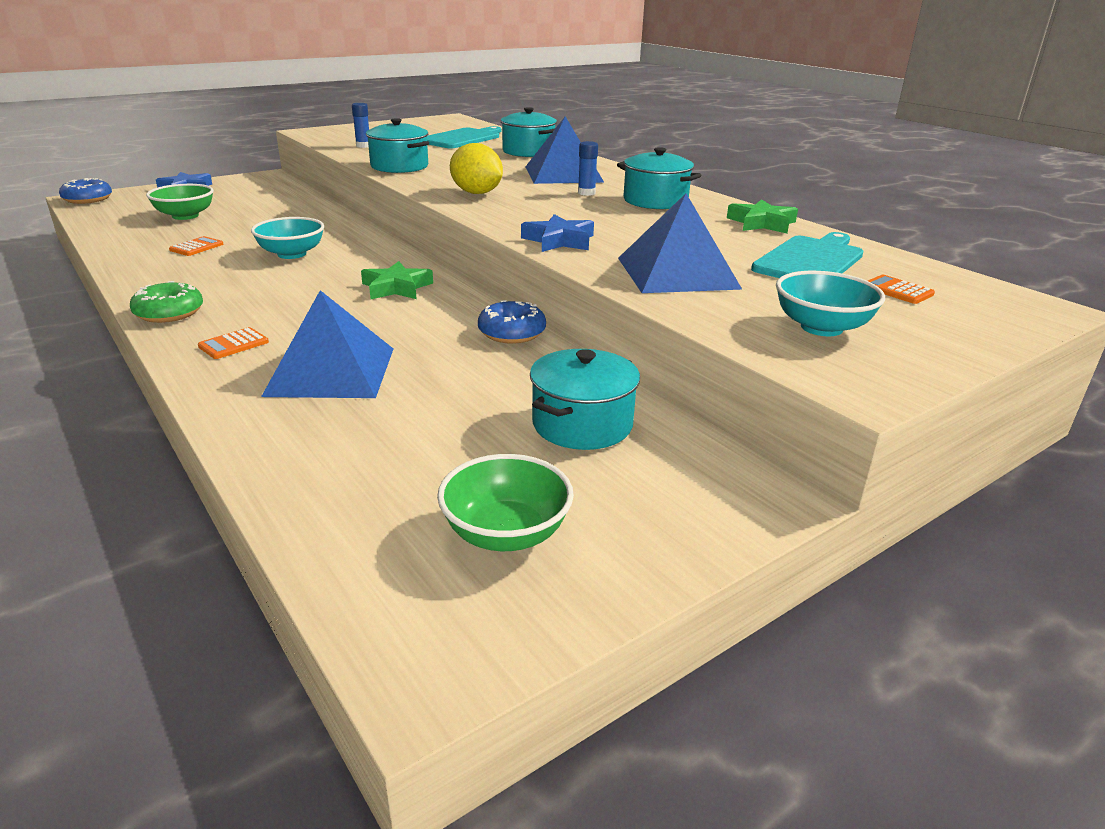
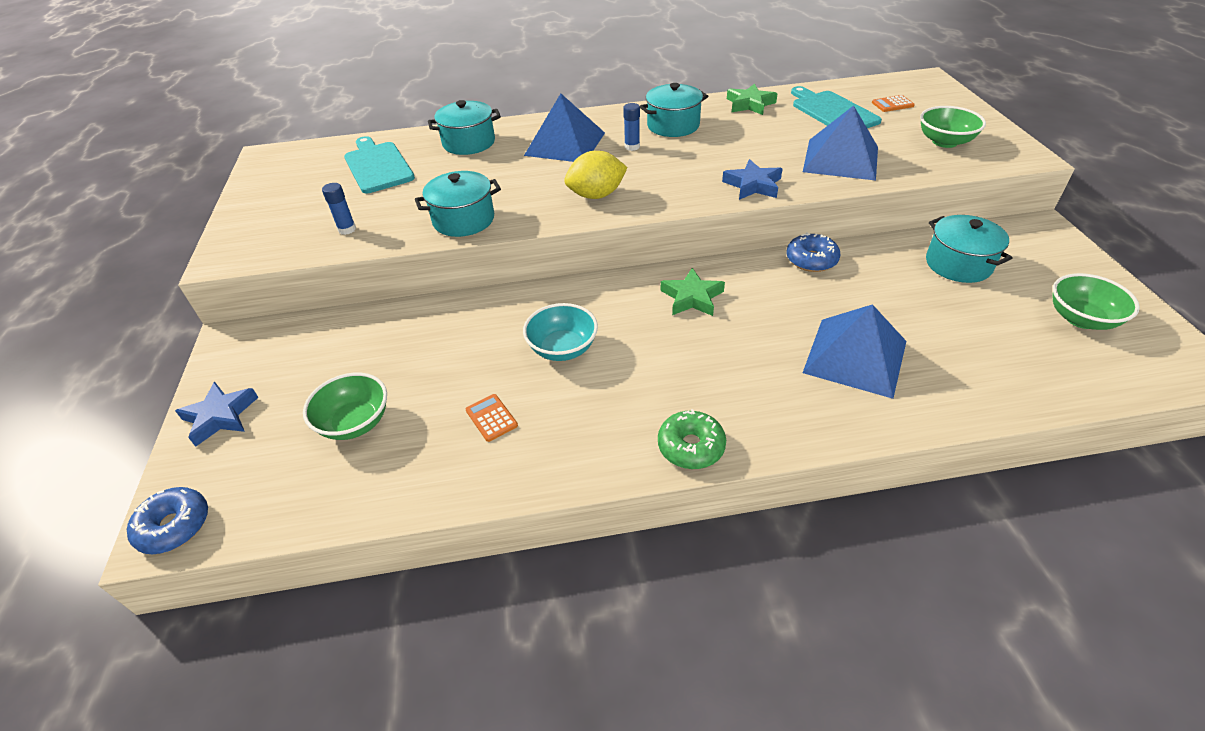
camera: 60 degrees left, 15 degrees up
orange calculator [198,327,269,359] -> none
turquoise bowl [776,271,885,336] -> green bowl [920,106,986,148]

